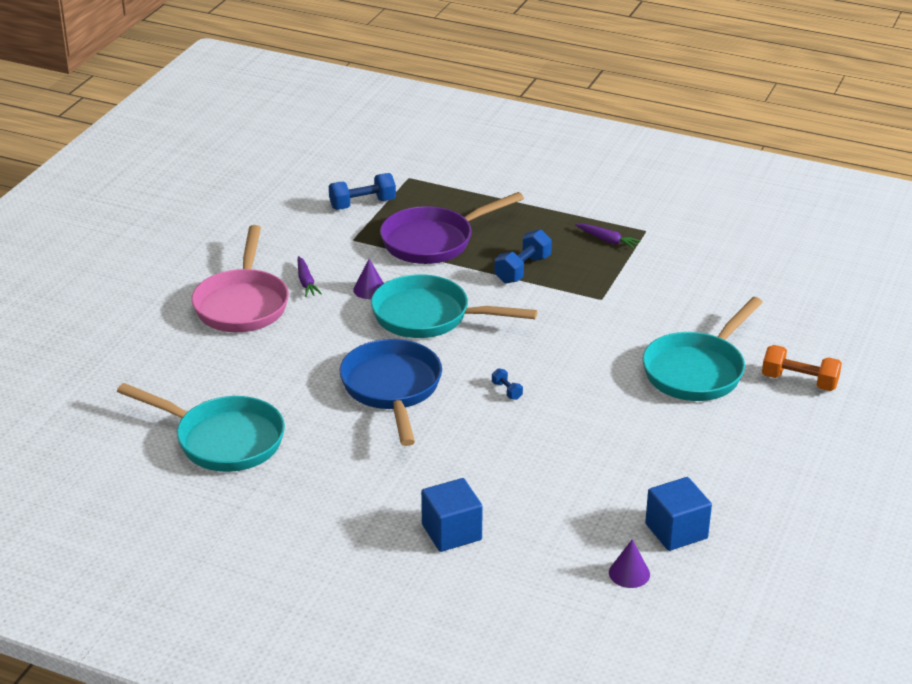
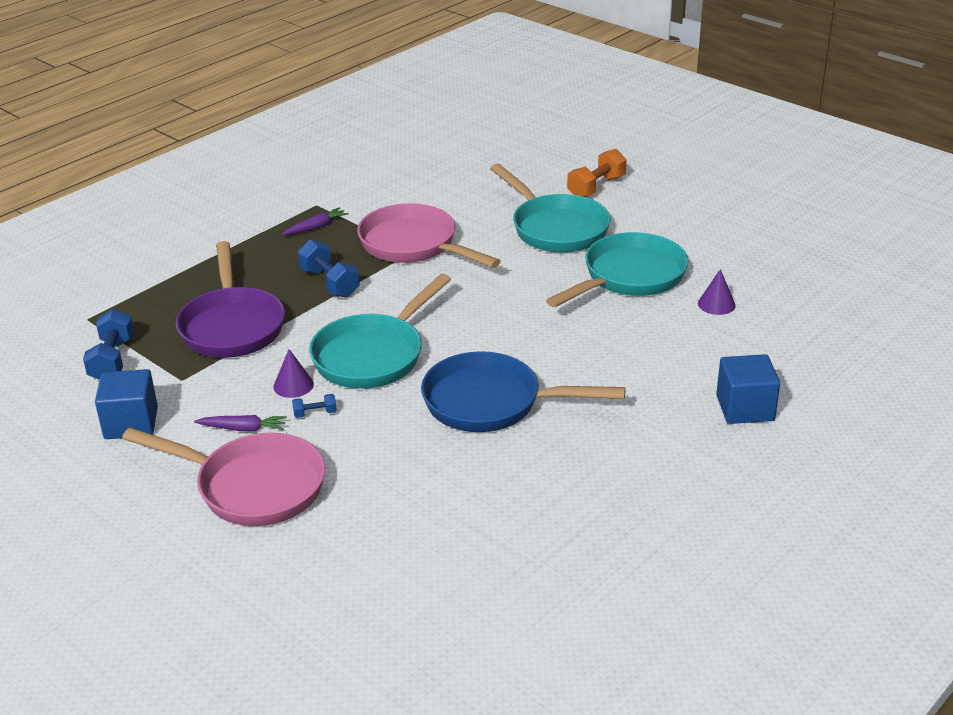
camera: 70 degrees left, 0 degrees up
turquoise pan [117,383,285,472] -> turquoise pan moved to [546,232,689,307]
blue dumbbell [492,368,523,400] -> blue dumbbell moved to [292,394,337,418]
purple cone [609,539,650,588] -> purple cone moved to [698,269,736,315]
blue cube [645,477,712,551] -> blue cube moved to [95,369,158,439]
none -> pink pan [357,203,501,268]

